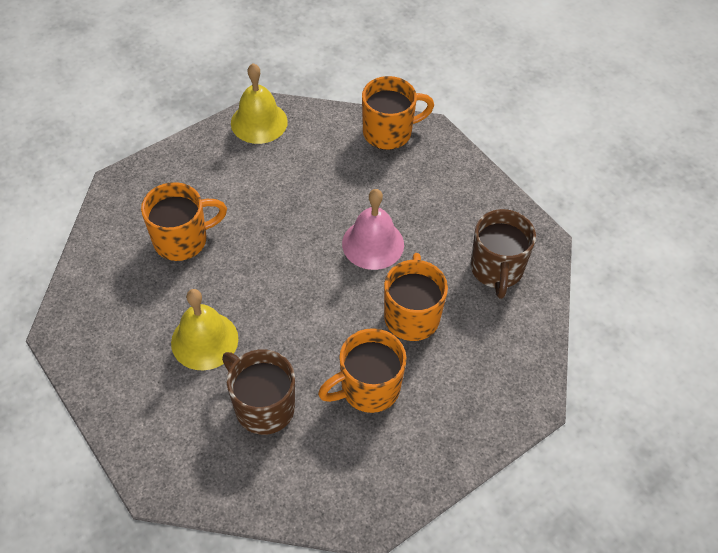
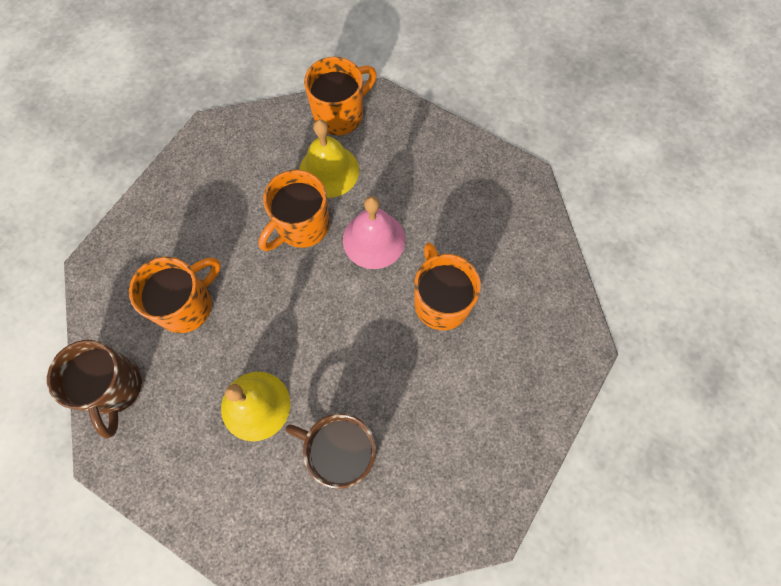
camera: 20 degrees left, 15 degrees up
yellow bell [231,63,288,144] -> yellow bell moved to [299,119,359,198]
orange mug [318,328,407,413] -> orange mug moved to [258,170,330,251]
brown mug [470,209,536,299] -> brown mug moved to [47,340,142,439]

